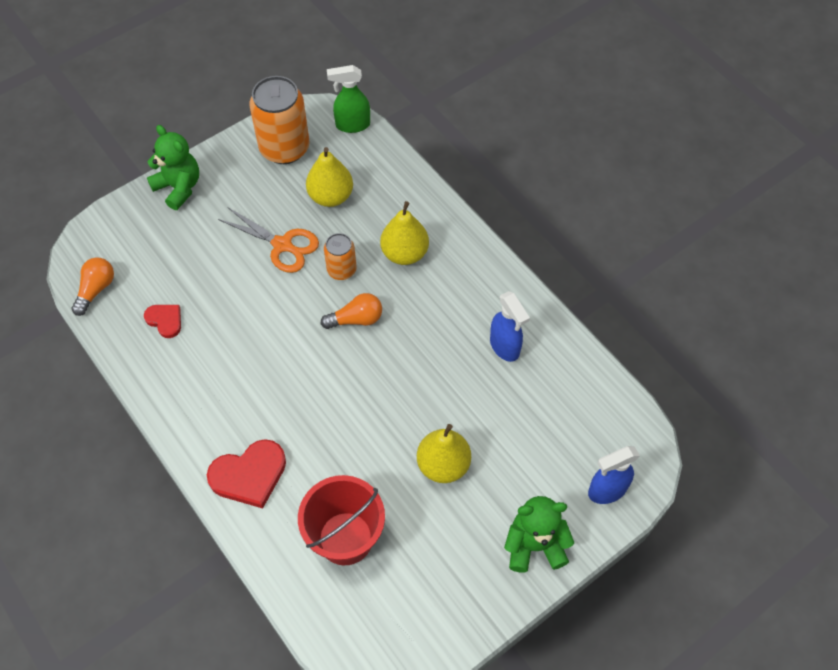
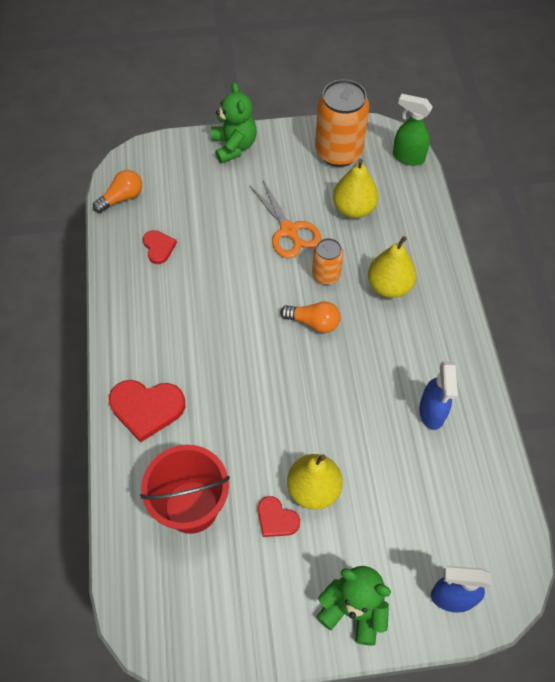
camera: 30 degrees right, 0 degrees up
none -> red heart [258,496,300,537]

